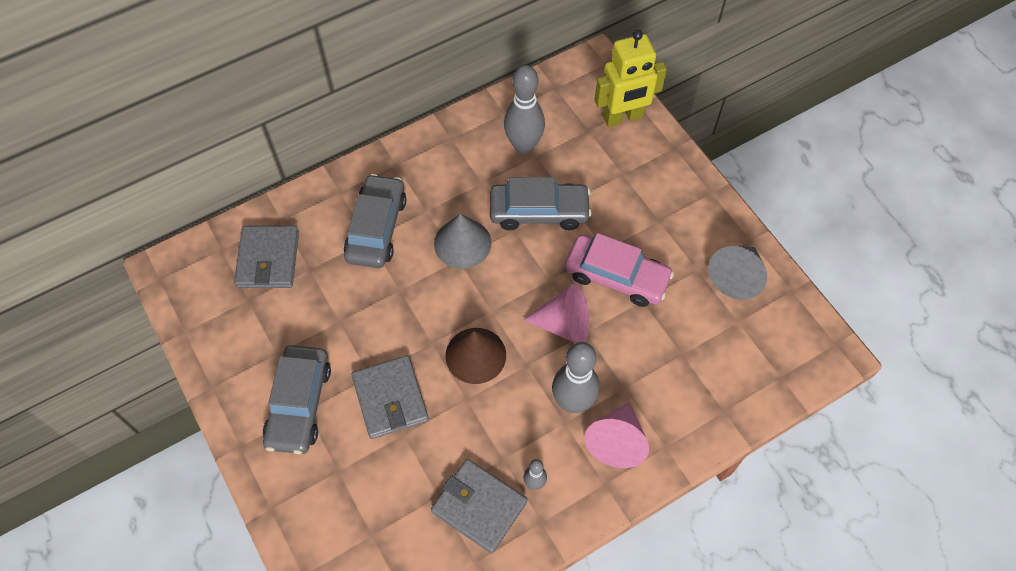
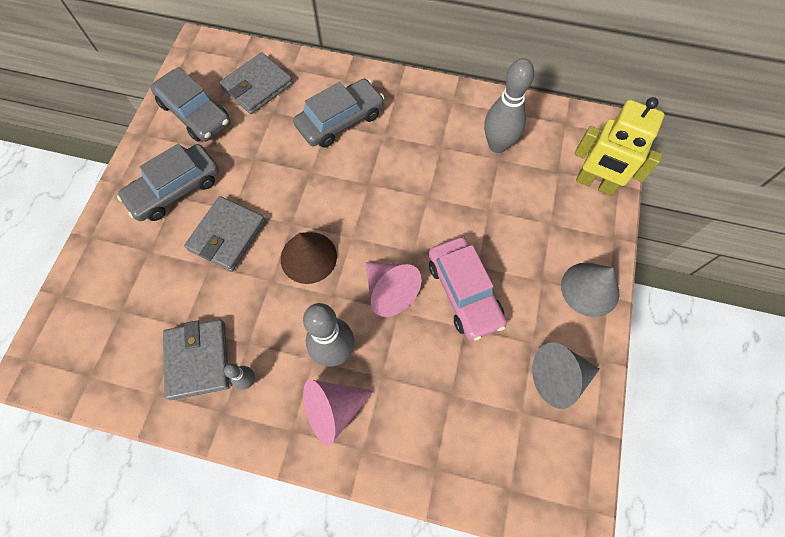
camera: 45 degrees right, 5 degrees up
grey cone [434,214,491,269] -> grey cone moved to [561,263,619,317]
grey car [490,177,592,230] -> grey car moved to [150,67,231,142]

